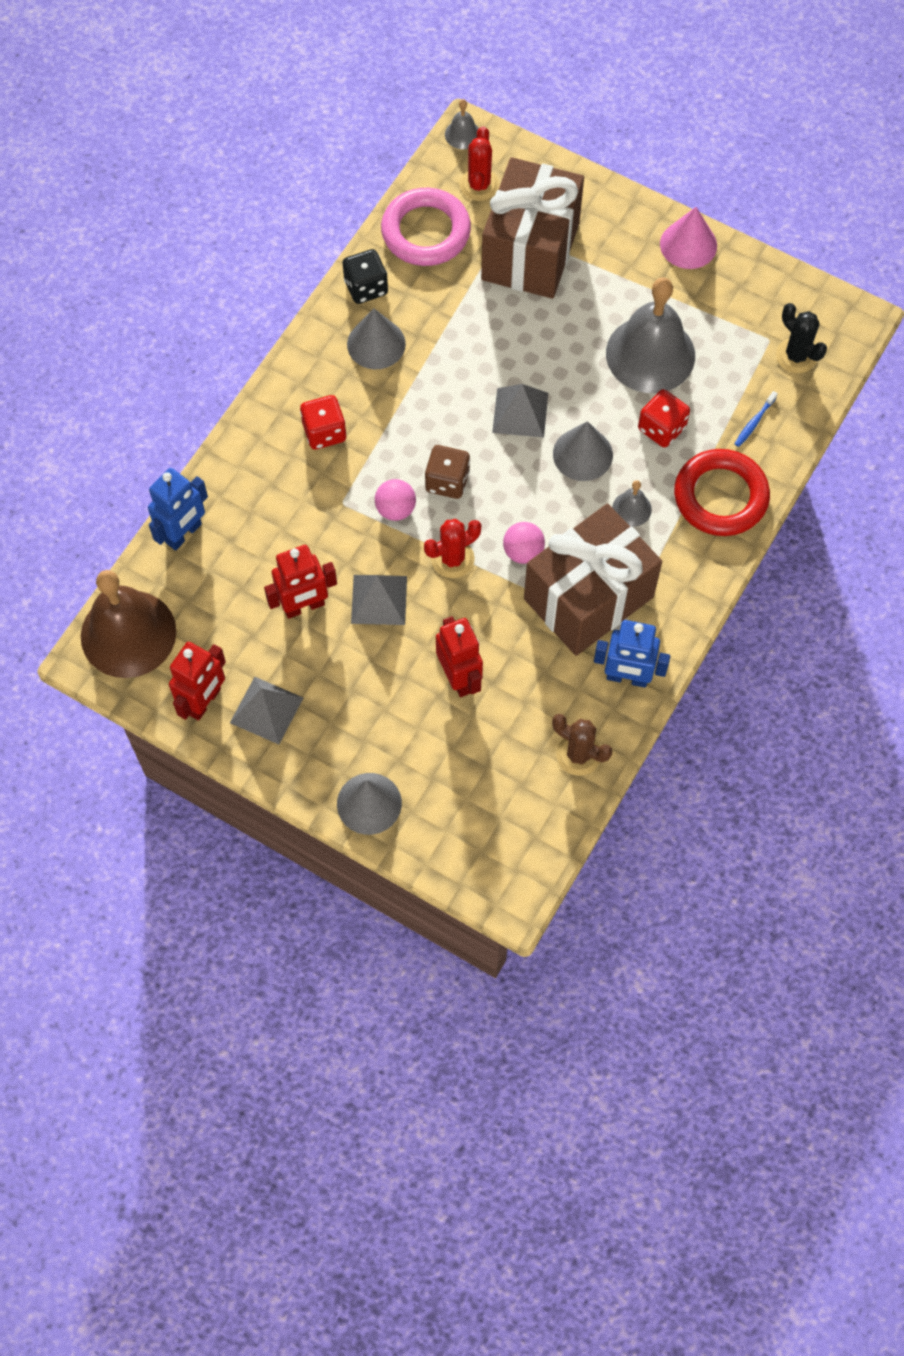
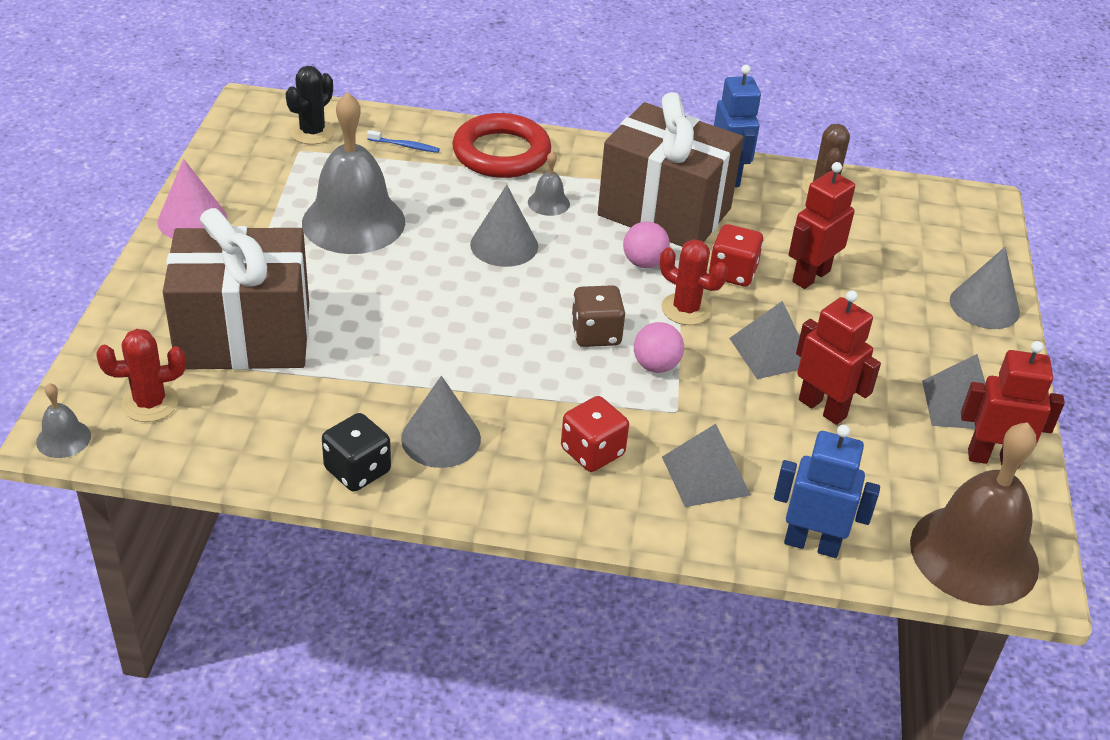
camera: 115 degrees left, 25 degrees down
pink ring [381,188,471,266] -> none
grey pyramid [492,384,548,438] -> grey pyramid moved to [662,424,751,507]
red dice [638,389,690,447] -> red dice moved to [709,224,763,286]

